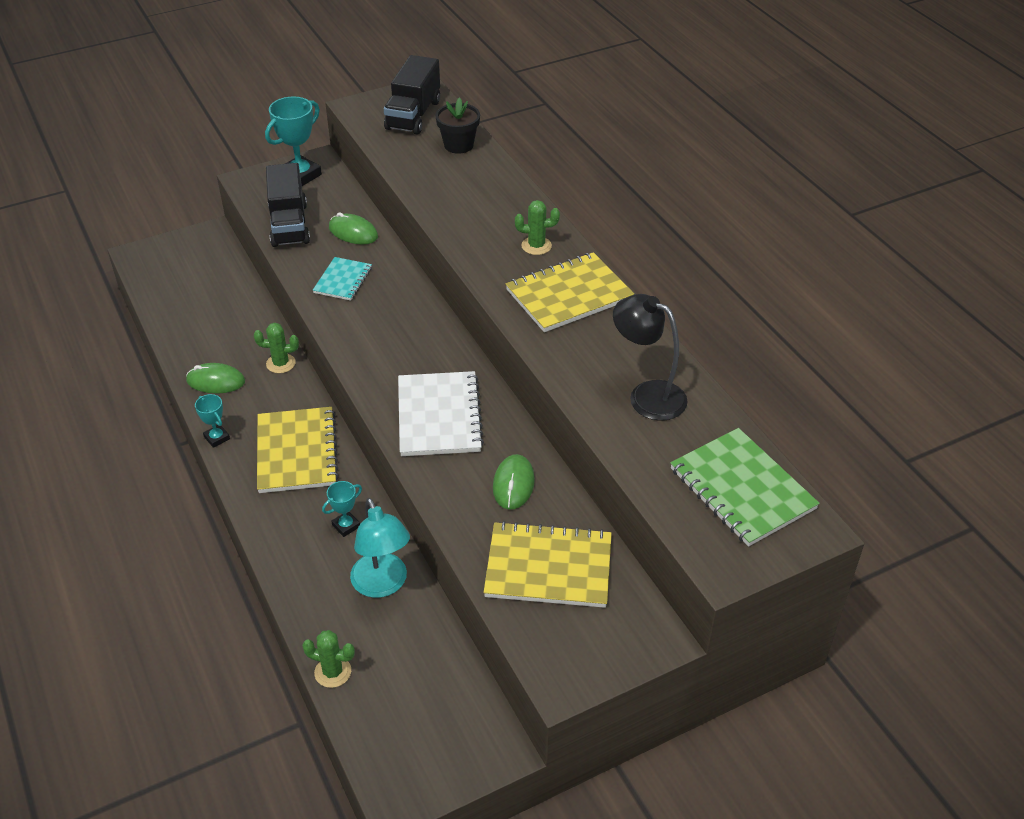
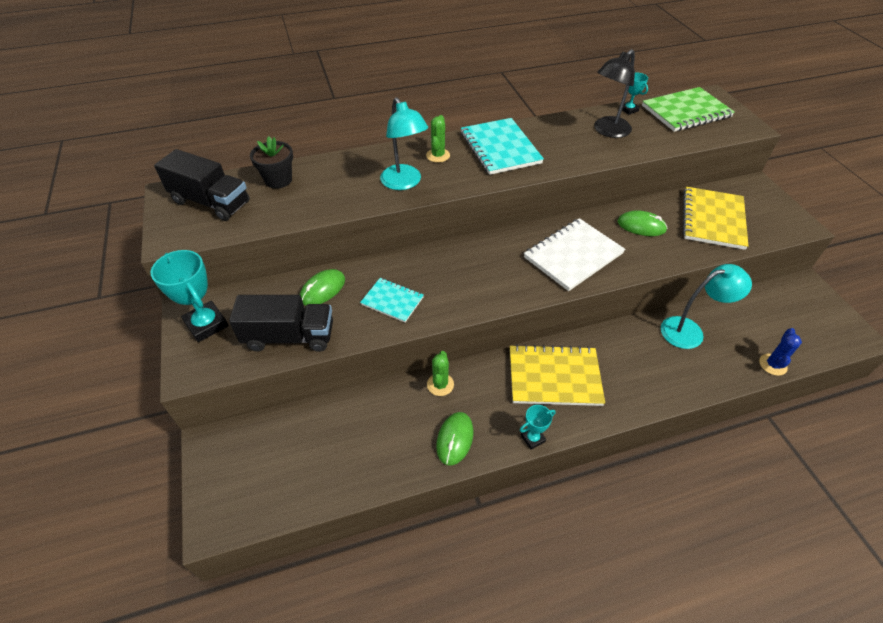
camera: 80 degrees left, 5 degrees up
green cactus [302,630,355,688] -> blue cactus [759,328,802,376]
turquoise trophy [322,481,362,537] -> turquoise trophy moved to [622,72,648,115]
white notebook [398,371,484,456] -> white notebook turned 45 degrees counterclockwise [524,218,625,291]
yellow notebook [506,252,634,332] -> turquoise notebook [461,118,544,175]
none -> turquoise lamp [380,97,428,190]

